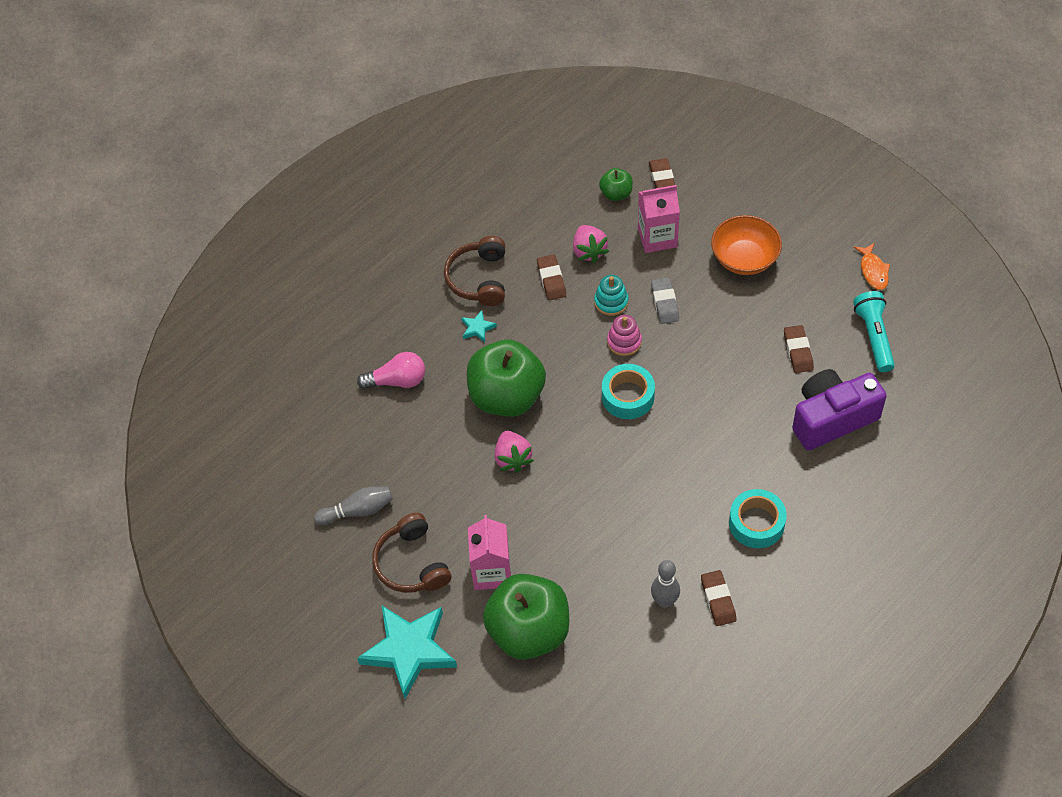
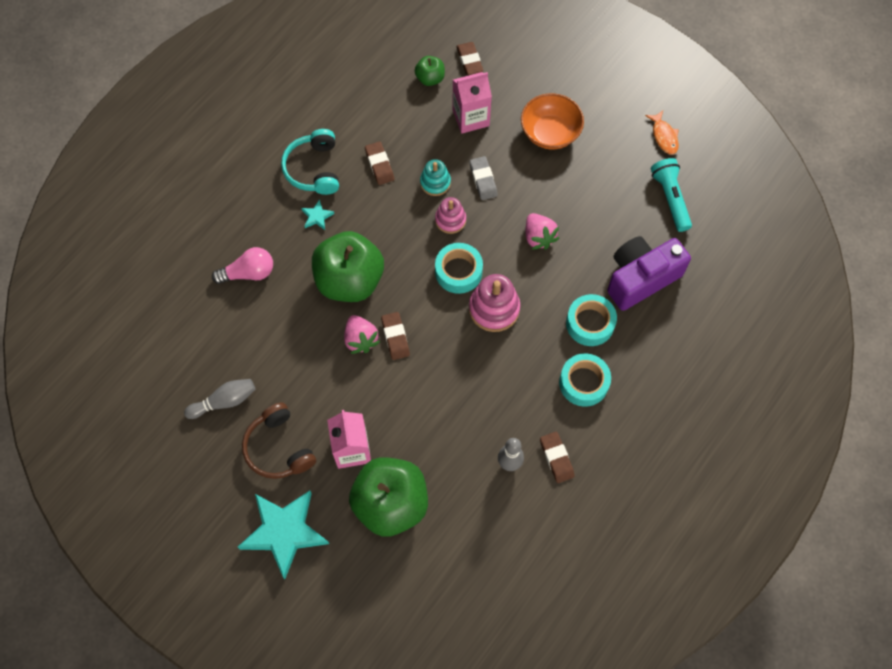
camera: 10 degrees left, 10 degrees up
brown headphones [444,236,505,306] -> turquoise headphones [281,129,339,195]
pink strawberry [573,225,609,263] -> pink strawberry moved to [526,213,559,250]
brown eraser [784,325,814,373] -> brown eraser moved to [381,312,410,360]
none -> pink stacking toy [469,274,520,332]
none -> turquoise tape [566,294,617,346]

